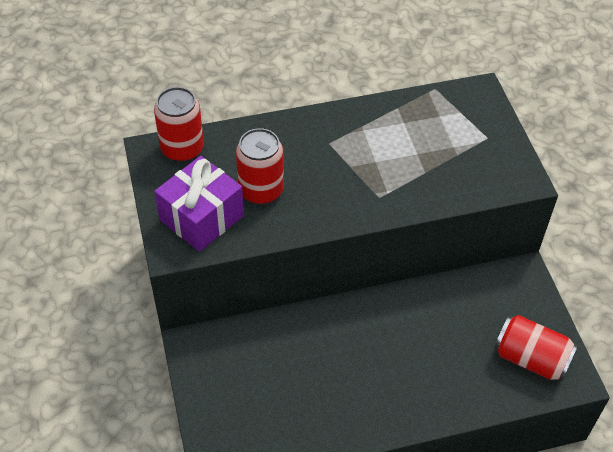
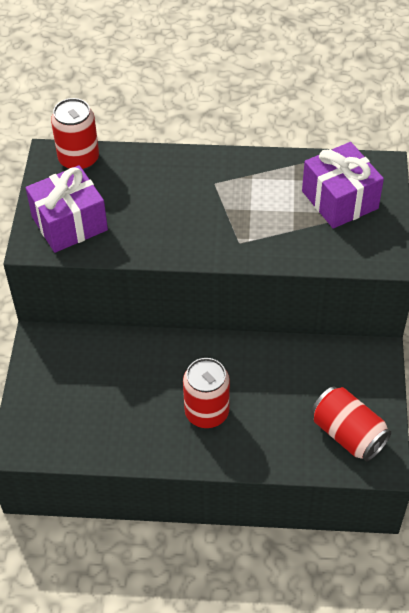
camera: 20 degrees right, 0 degrees up
red can [236,128,284,204] -> red can moved to [183,358,230,428]
none -> purple gift [302,142,384,229]

